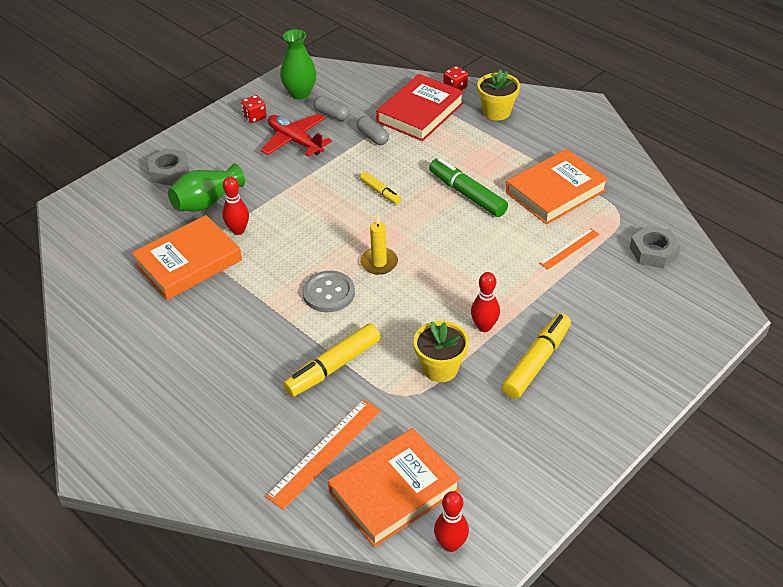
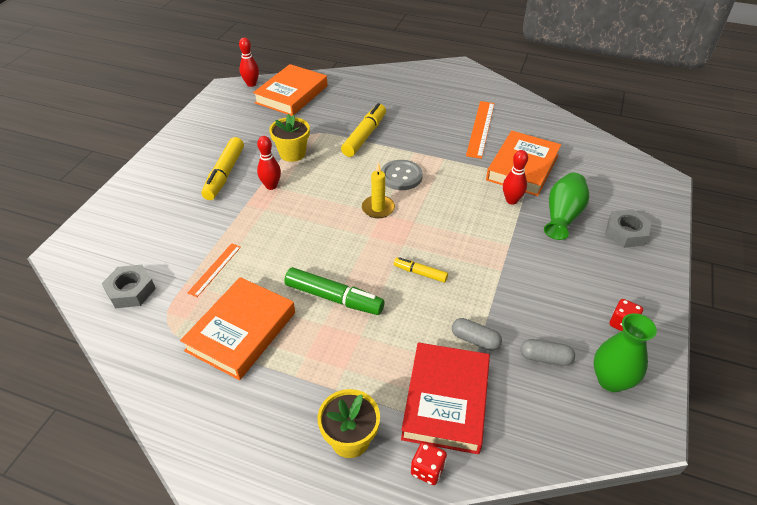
camera: 155 degrees right, 0 degrees up
red plane [261,114,332,156] -> none
orange ruler [265,399,381,510] -> orange ruler moved to [466,101,495,159]

